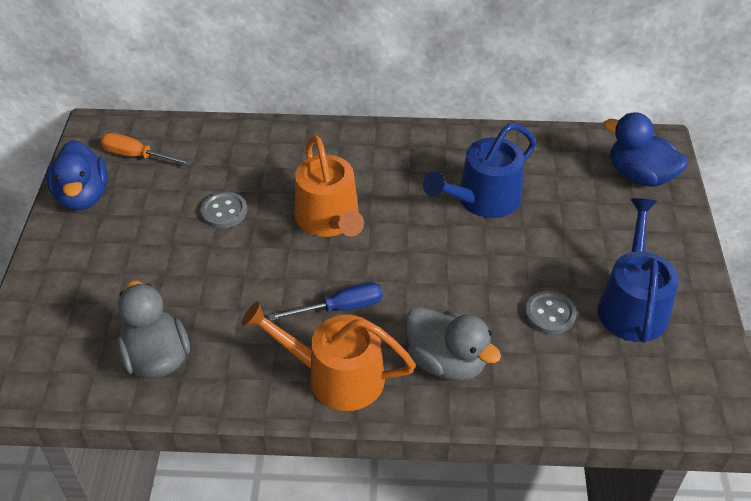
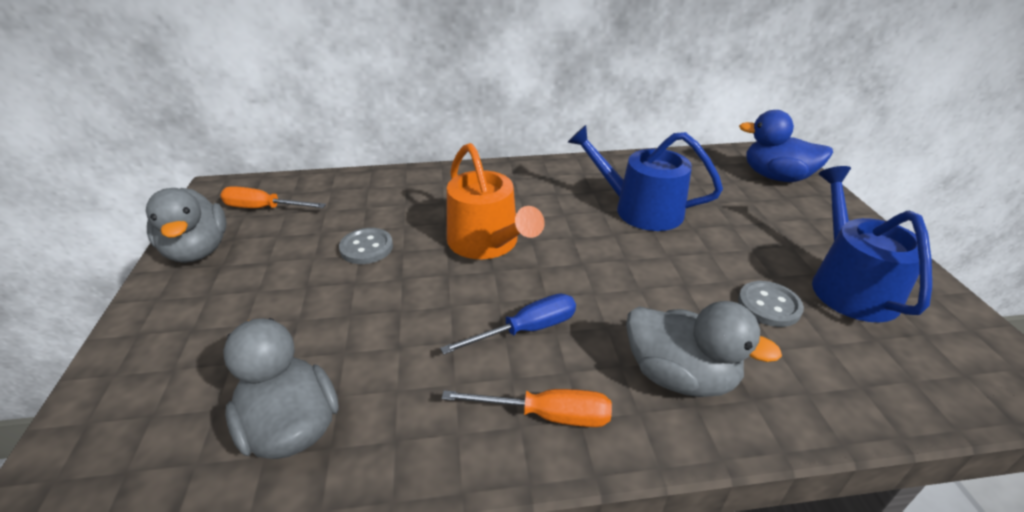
camera: 10 degrees left, 10 degrees down
blue duck [46,140,108,210] -> grey duck [146,188,227,263]
orange watering can [241,301,416,411] -> orange screwdriver [442,389,612,427]
blue watering can [423,123,536,218] -> blue watering can turned 75 degrees clockwise [567,125,723,231]

